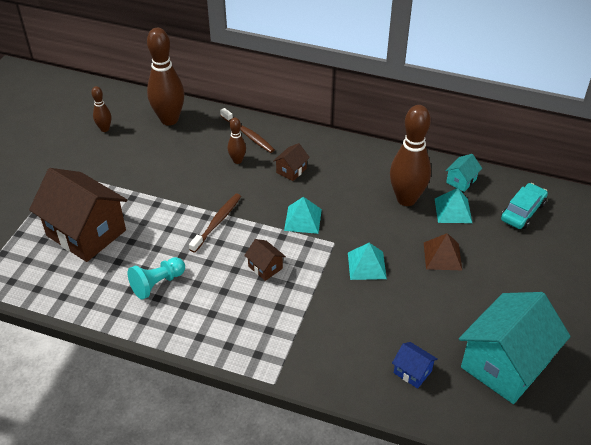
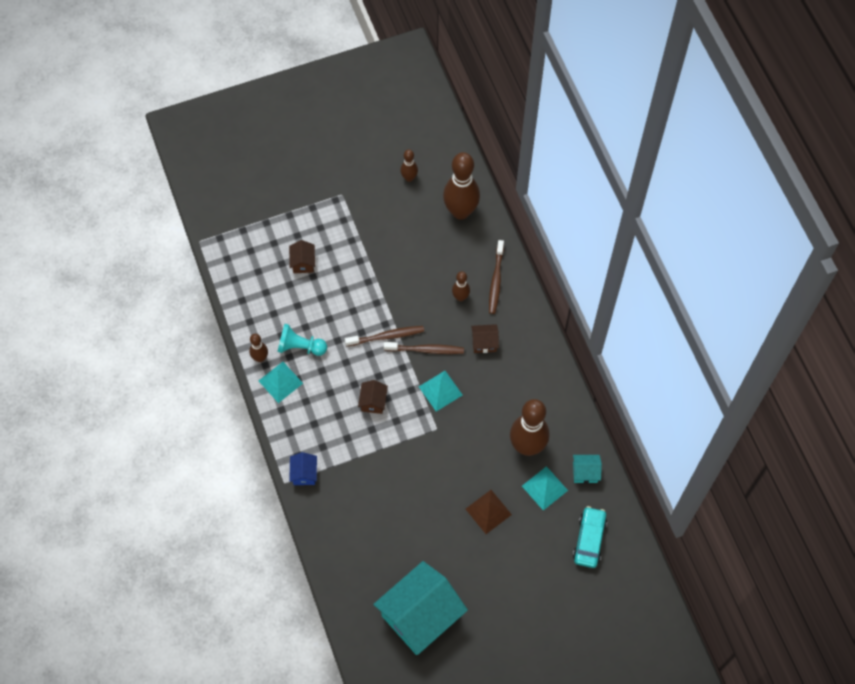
camera: 50 degrees right, 20 degrees up
brown house [29,168,128,262] -> brown house [289,240,315,273], size x0.42
turquoise pyramid [348,243,387,280] -> turquoise pyramid moved to [259,362,303,403]
blue house [392,342,438,389] -> blue house moved to [289,452,317,485]
turquoise house [459,292,571,404] -> turquoise house turned 45 degrees counterclockwise [373,561,468,655]
turquoise car [501,183,548,229] -> turquoise car turned 75 degrees counterclockwise [573,506,607,568]
none -> brown bowling pin [249,334,268,362]
none -> brown toothbrush [384,342,464,354]

